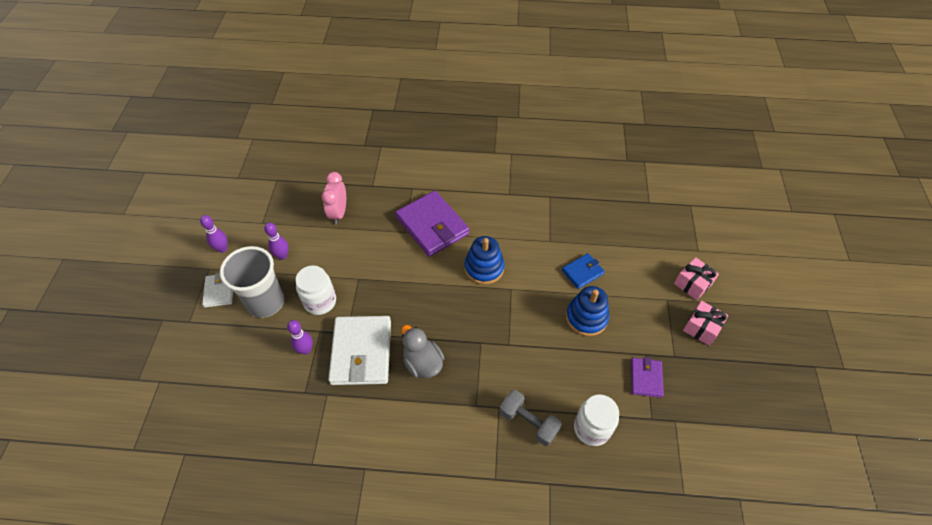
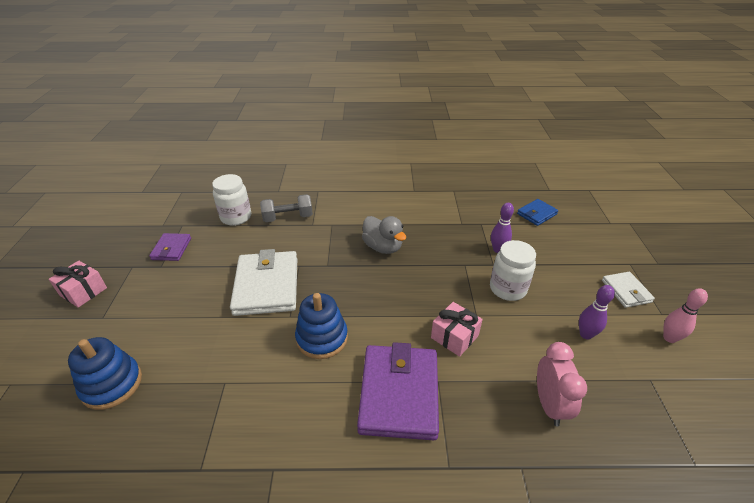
camera: 175 degrees right, 15 degrees down
purple bowling pin [200,215,228,253] -> pink bowling pin [663,288,708,343]
grey cup [220,246,284,318] -> none
white wallet [328,316,391,385] -> white wallet moved to [230,249,297,316]
purple wallet [396,191,469,257] -> purple wallet turned 45 degrees clockwise [357,342,439,440]
grey dumbbell [499,390,562,446] -> grey dumbbell turned 45 degrees counterclockwise [260,194,313,222]
blue wallet [562,253,605,289] -> blue wallet moved to [517,199,558,226]
blue stacking toy [566,286,609,336] -> blue stacking toy moved to [68,337,142,410]
pink gift [674,257,719,300] -> pink gift moved to [431,302,483,357]

